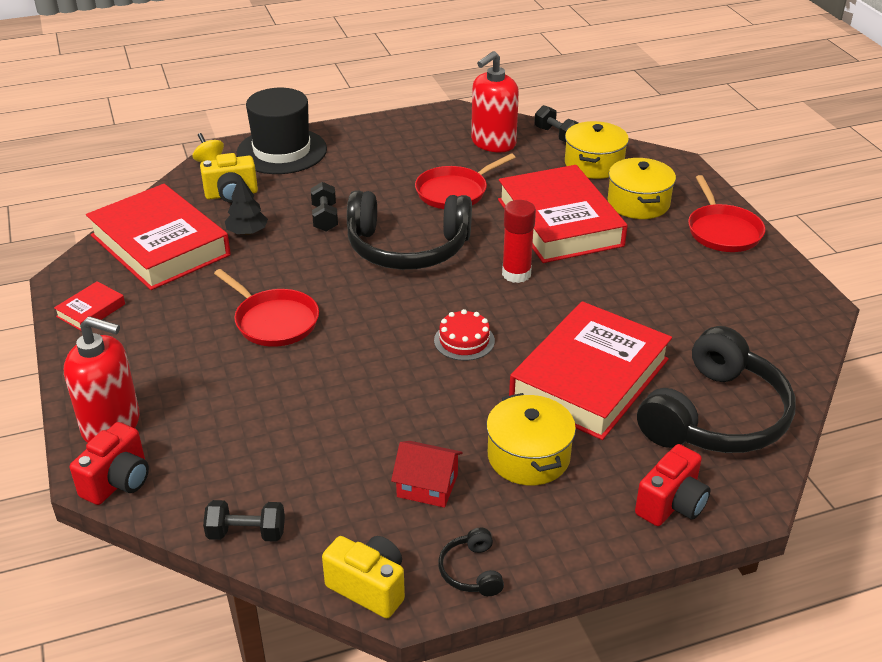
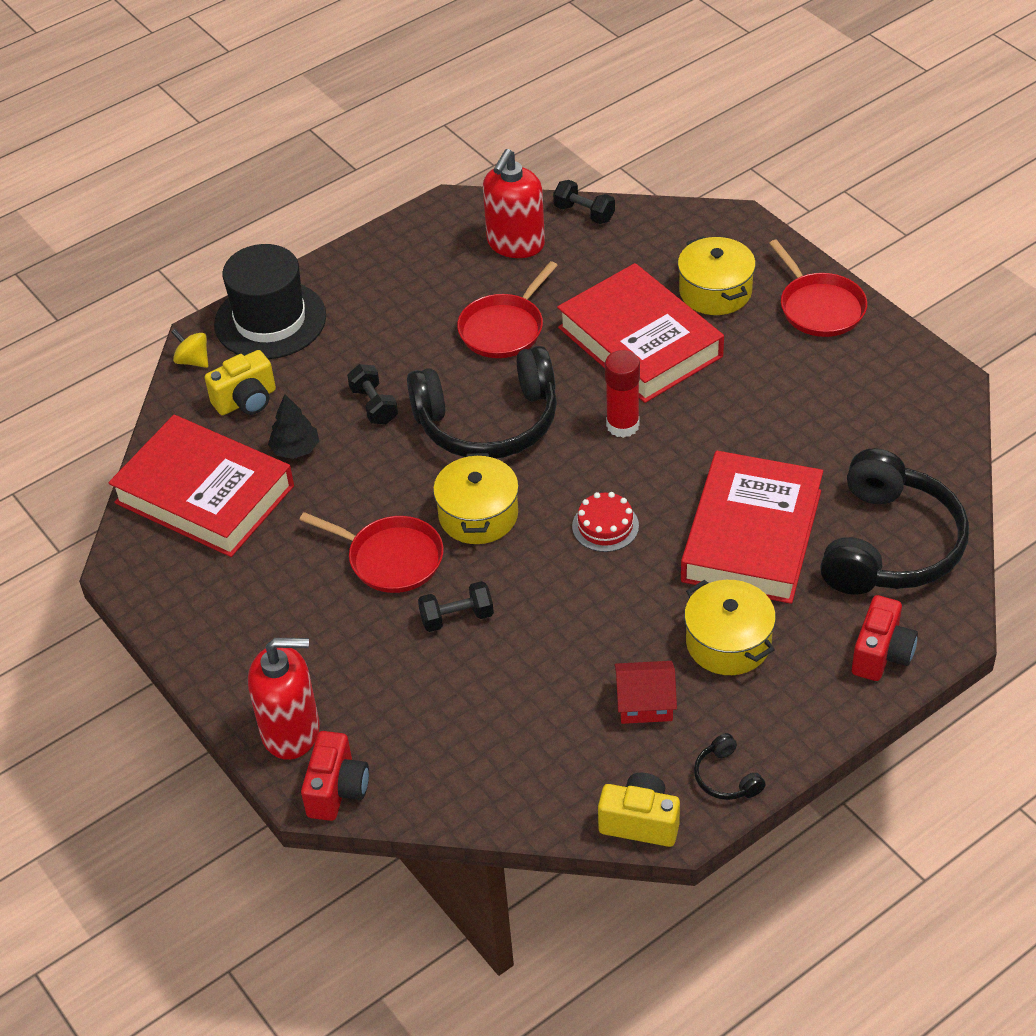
camera: 15 degrees left, 10 degrees up
red book [54,281,125,331] -> none
black dumbbell [203,500,285,542] -> black dumbbell moved to [418,581,494,632]
yellow pot [565,121,629,179] -> yellow pot moved to [433,453,519,544]

